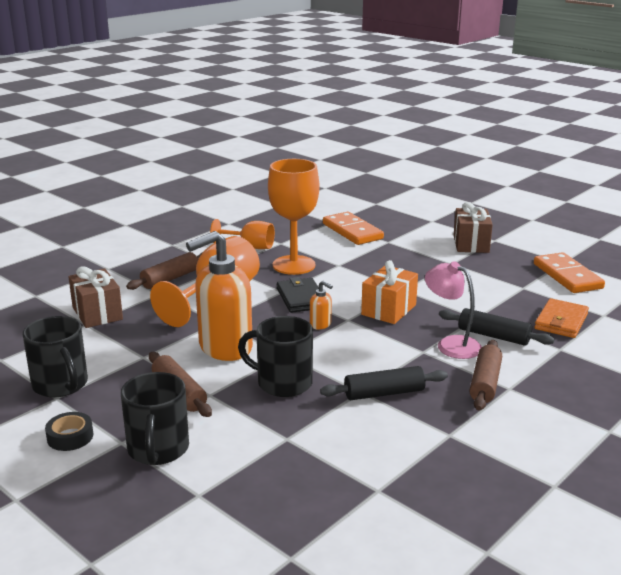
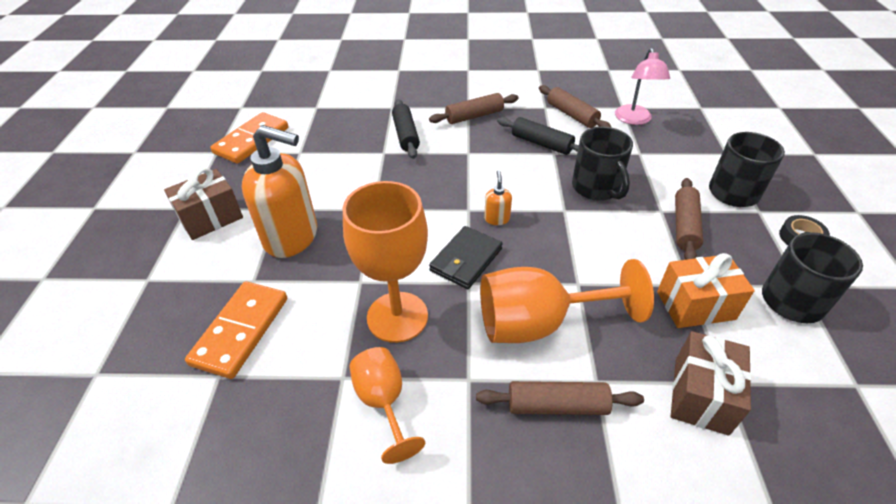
camera: 130 degrees left, 20 degrees up
orange soap dispenser [186,231,253,361] -> orange soap dispenser moved to [242,125,317,258]
orange gift [361,260,418,324] -> orange gift moved to [657,253,755,328]
pink lamp [425,261,482,359] -> pink lamp moved to [615,48,670,125]
orange wallet [534,298,589,338] -> none
none -> brown rolling pin [539,85,612,128]

